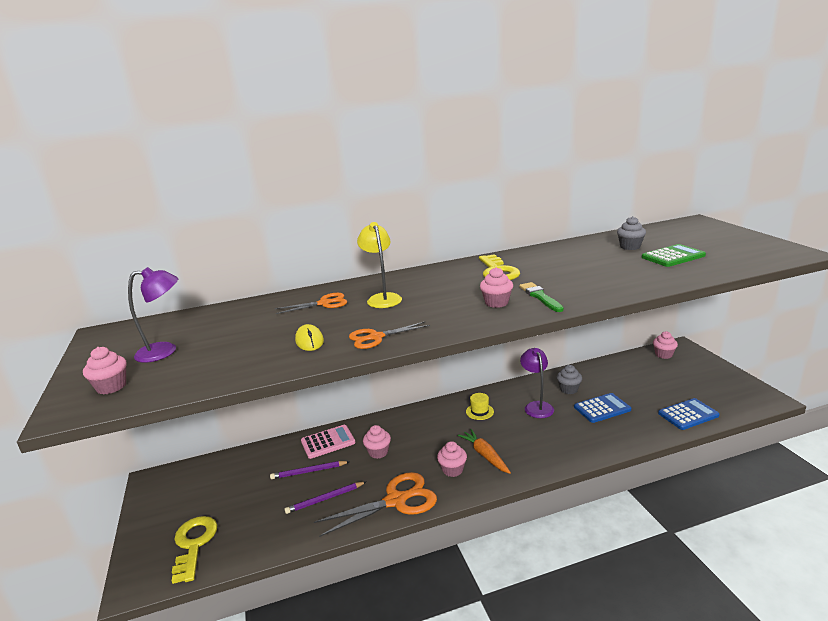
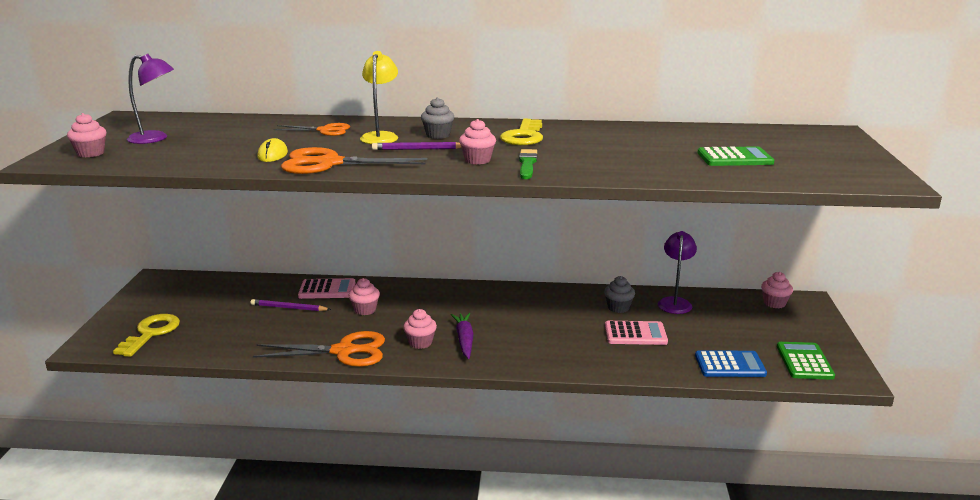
camera: 20 degrees right, 0 degrees up
purple pencil [284,482,366,514] -> purple pencil moved to [372,142,461,150]
orange scissors [349,321,430,349] -> orange scissors [281,147,428,174], size x1.68
orange carrot [458,429,511,474] -> purple carrot [451,313,474,359]
yellow hat [466,393,494,420] -> none
purple lamp [520,348,554,418] -> purple lamp moved to [658,231,697,314]
blue calculator [574,393,631,423] -> pink calculator [605,321,668,345]
grey cupcake [617,216,646,250] -> grey cupcake moved to [421,97,454,139]
none -> green calculator [777,342,835,380]

